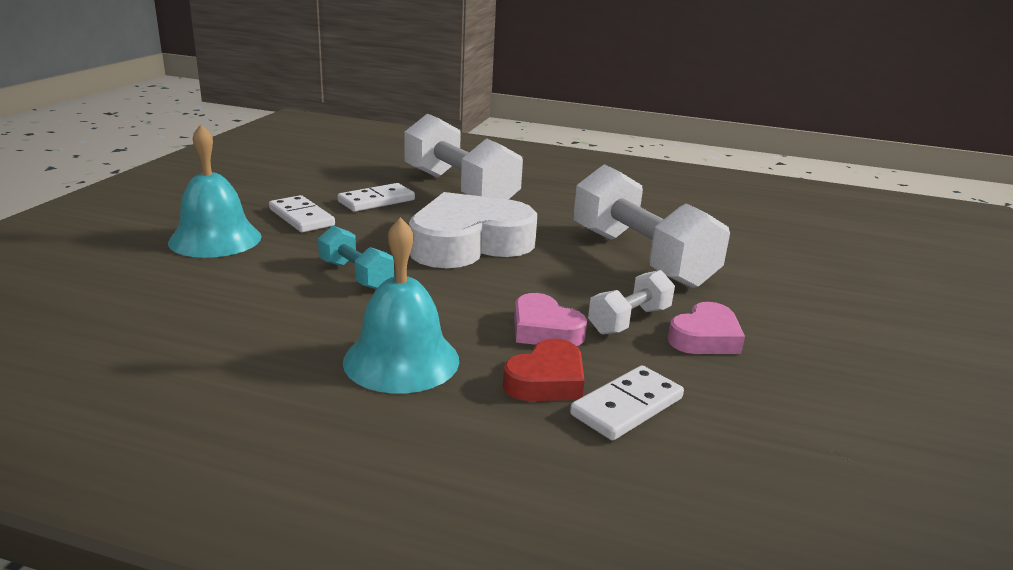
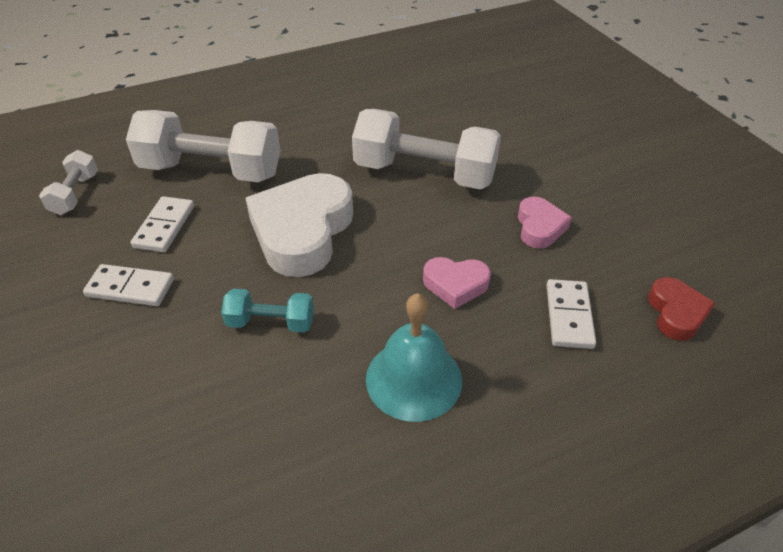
camera: 40 degrees left, 20 degrees up
turquoise bell [168,124,262,258] -> none
red heart [503,338,585,401] -> red heart moved to [648,277,715,341]
white dumbbell [588,270,675,335] -> white dumbbell moved to [39,150,98,215]

